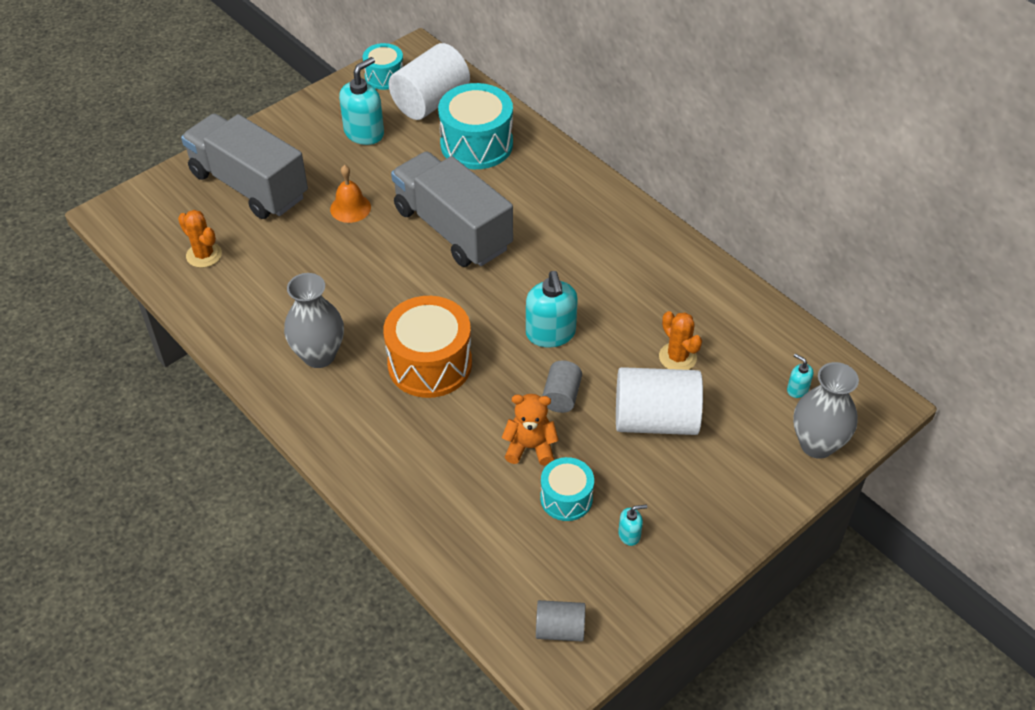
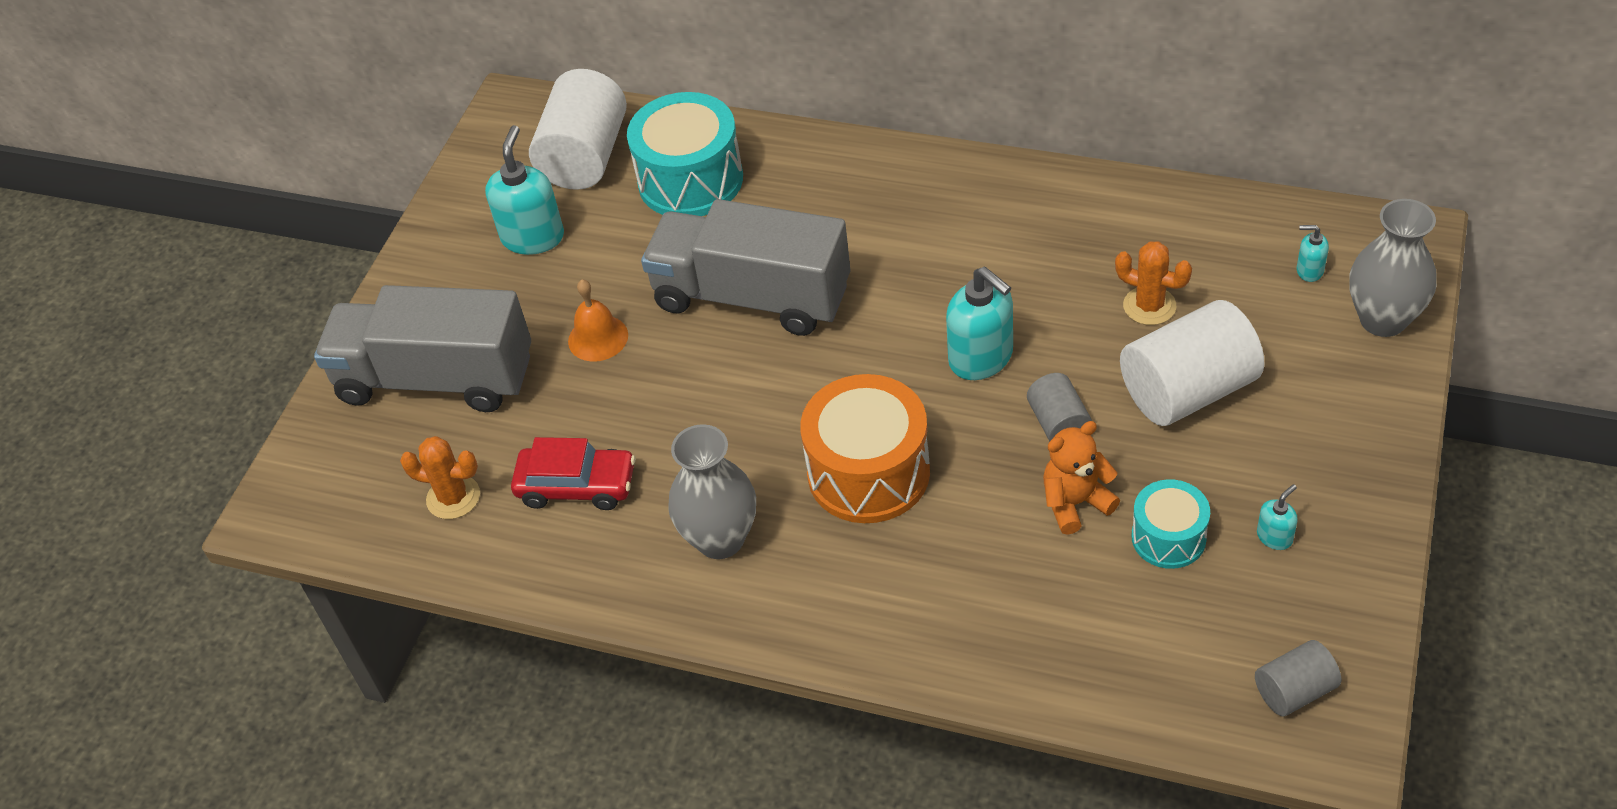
camera: 25 degrees left, 0 degrees up
turquoise drum [363,43,403,90] -> none
none -> red car [511,437,635,510]

